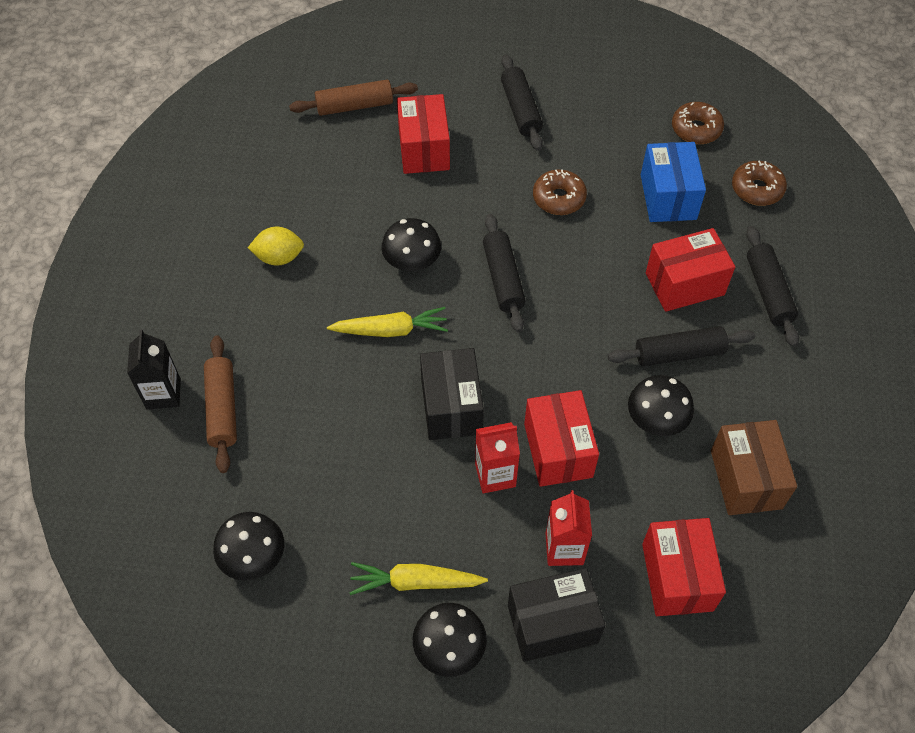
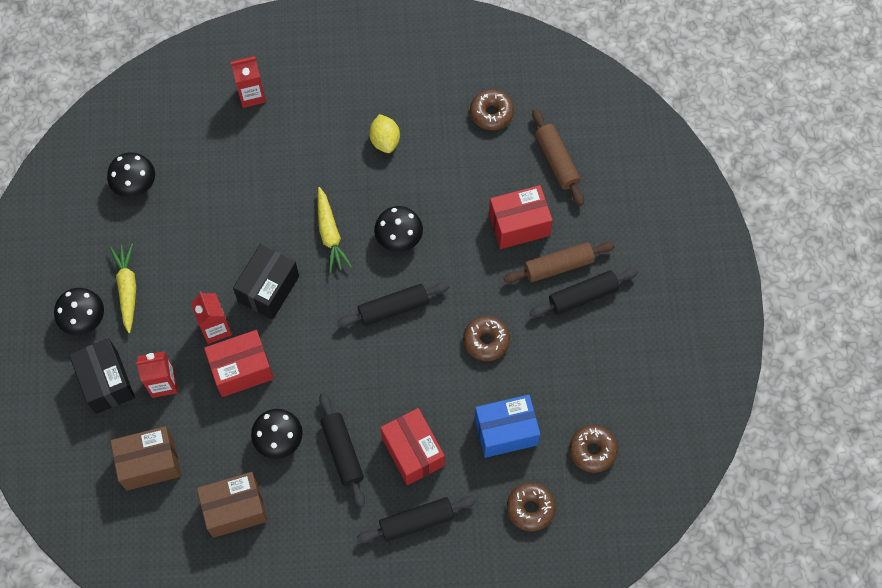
camera: 80 degrees right, 10 degrees up
black carton [127,330,181,409] -> red carton [231,56,266,108]
brown rolling pin [204,335,237,473] -> brown rolling pin moved to [504,242,615,283]
black box [420,348,484,440] -> black box turned 45 degrees counterclockwise [233,244,299,320]
red box [642,518,726,616] -> brown box [110,426,181,490]
none -> brown donut [470,90,514,130]

